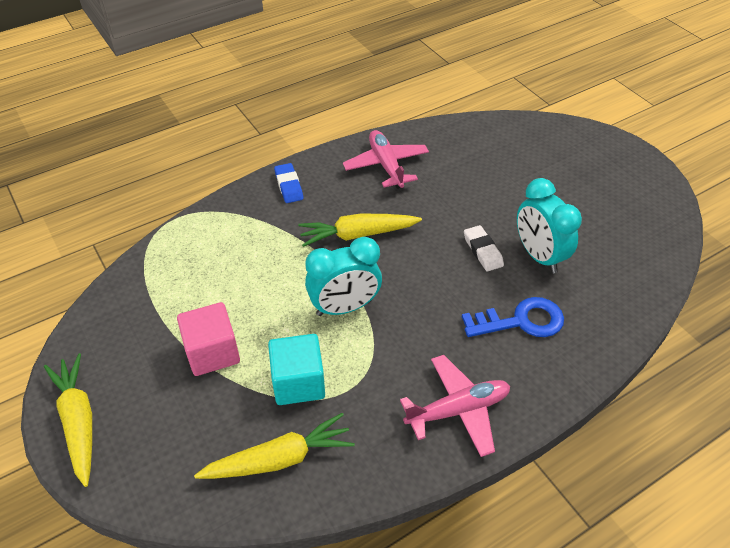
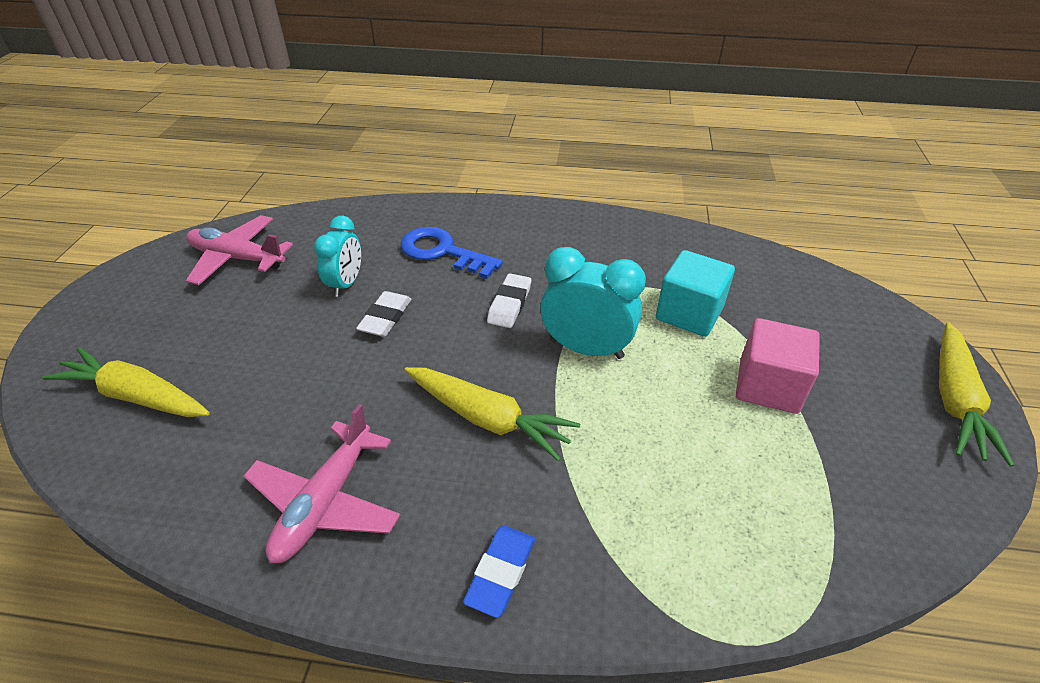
camera: 140 degrees left, 5 degrees down
yellow carrot [194,413,355,479] -> yellow carrot moved to [42,347,210,417]
pink plane [400,355,510,457] -> pink plane moved to [186,215,293,285]
turquoise clock [517,178,582,273] -> turquoise clock [314,216,361,297], size x0.67
none -> white eraser [487,274,531,328]

